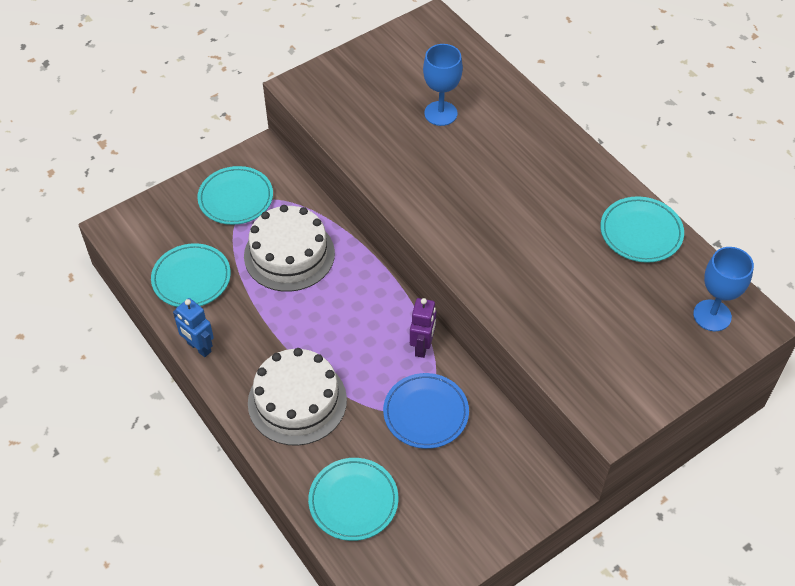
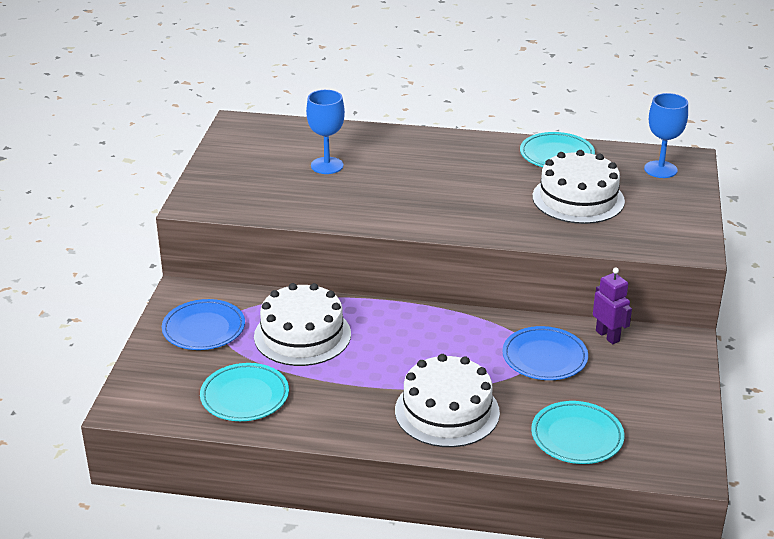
camera: 45 degrees left, 20 degrees down
blue robot [173,298,214,357] -> none
turquoise plate [197,166,273,225] -> blue plate [162,299,245,350]
purple robot [410,298,436,358] -> purple robot moved to [593,268,632,344]
none -> white cake [532,150,625,224]

